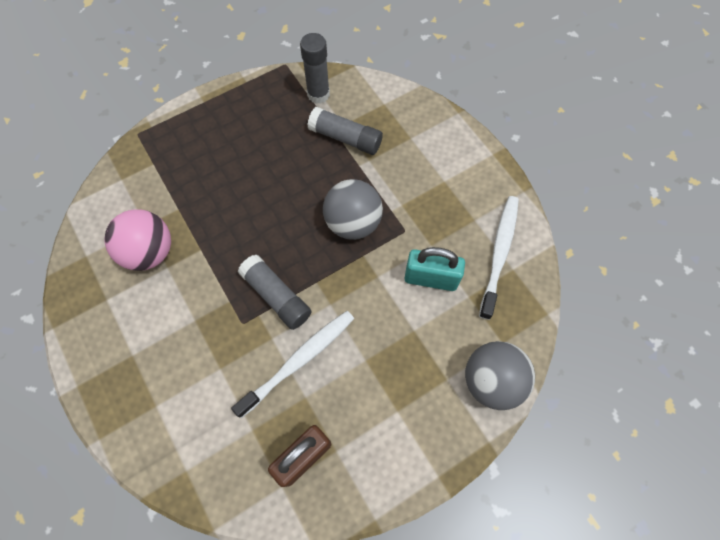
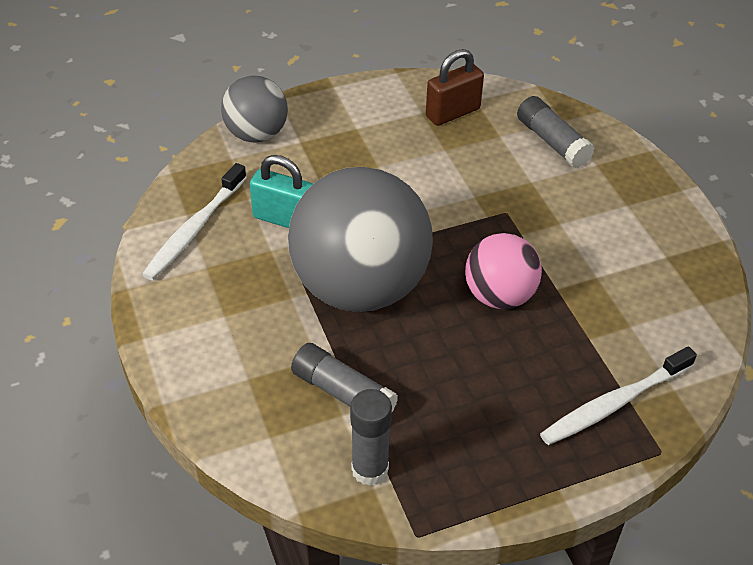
camera: 170 degrees left, 20 degrees down
pink ball [104,209,171,271] -> pink ball moved to [465,233,542,309]
white toothbrush [231,311,354,418] -> white toothbrush moved to [540,347,697,445]
grey glue stick [238,255,312,330] -> grey glue stick moved to [517,96,594,168]
grey ball [323,179,383,240] -> grey ball [288,167,433,312], size x1.87

